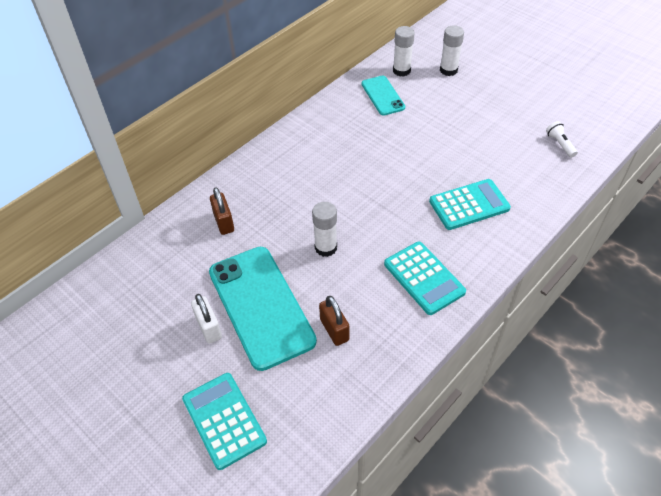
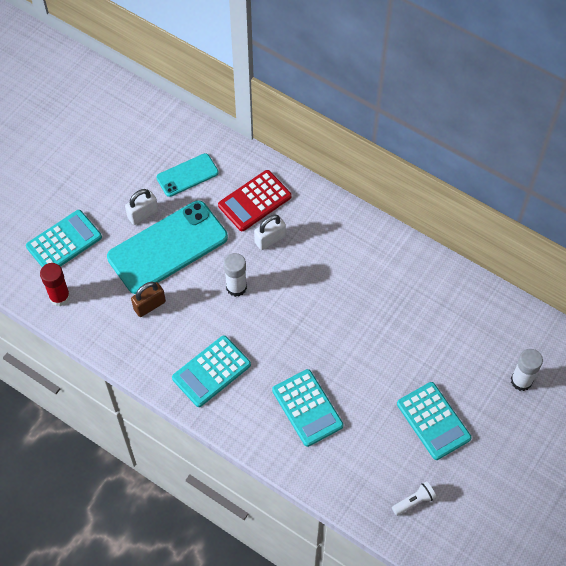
camera: 80 degrees right, 10 degrees up
brown padlock [210,188,234,235] -> red calculator [218,170,292,231]
turquoise phone [361,76,405,116] -> turquoise phone moved to [156,153,219,197]
white glue stick [393,26,415,77] -> none
none -> red glue stick [40,263,70,306]
none -> white padlock [254,215,286,250]
none -> turquoise calculator [397,382,471,460]

